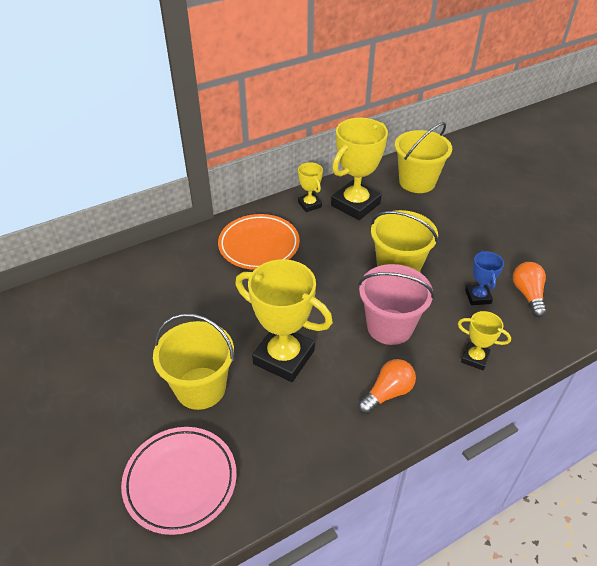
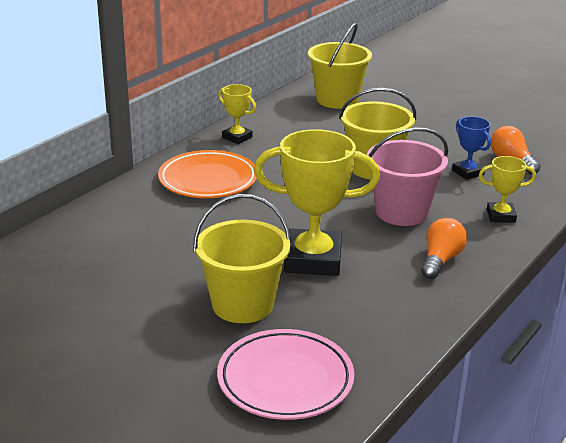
camera: 25 degrees left, 15 degrees down
yellow trophy [331,118,388,220] -> none

